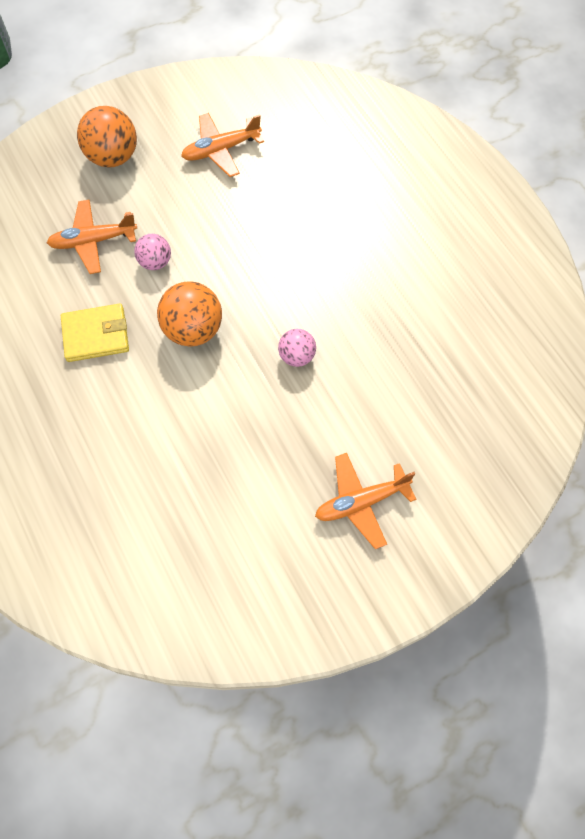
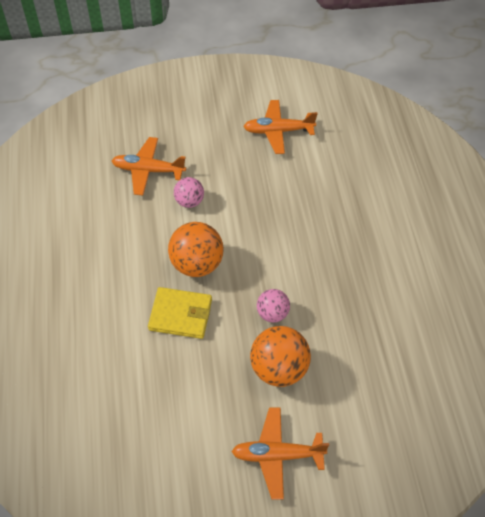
camera: 20 degrees right, 10 degrees down
yellow wallet [61,304,129,362] -> yellow wallet moved to [148,287,212,339]
orange ball [77,106,137,168] -> orange ball moved to [250,326,311,387]

